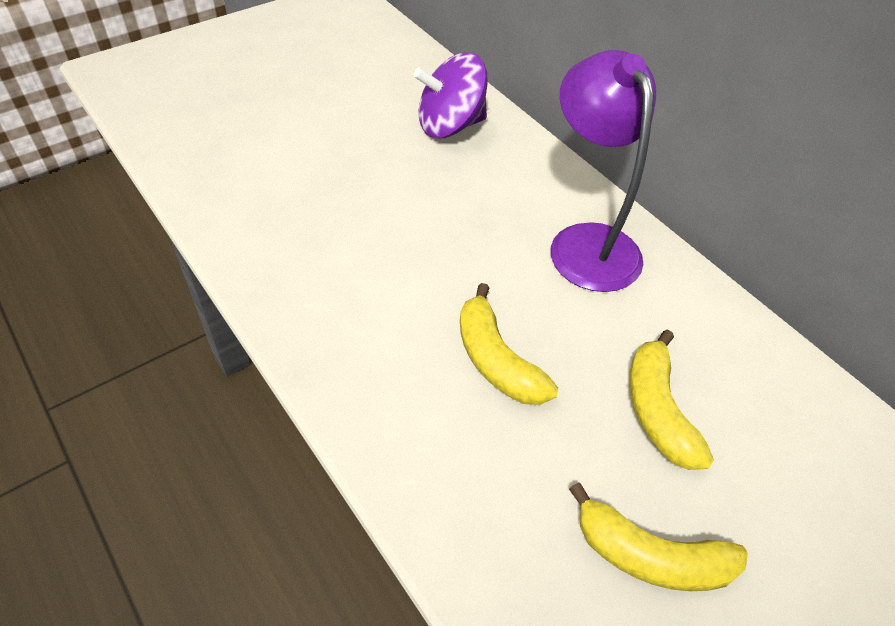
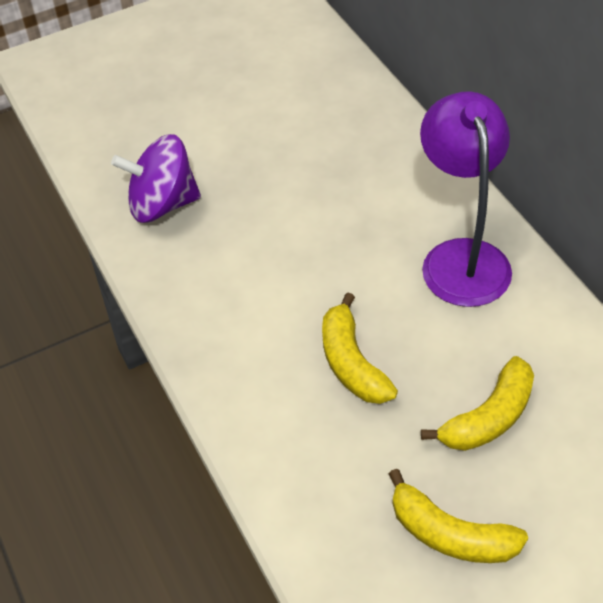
camera: 15 degrees right, 0 degrees up
purple spinning top [413,53,488,139] -> purple spinning top moved to [111,134,201,223]
yellow banana [629,330,714,470] -> yellow banana turned 135 degrees counterclockwise [421,356,534,451]

